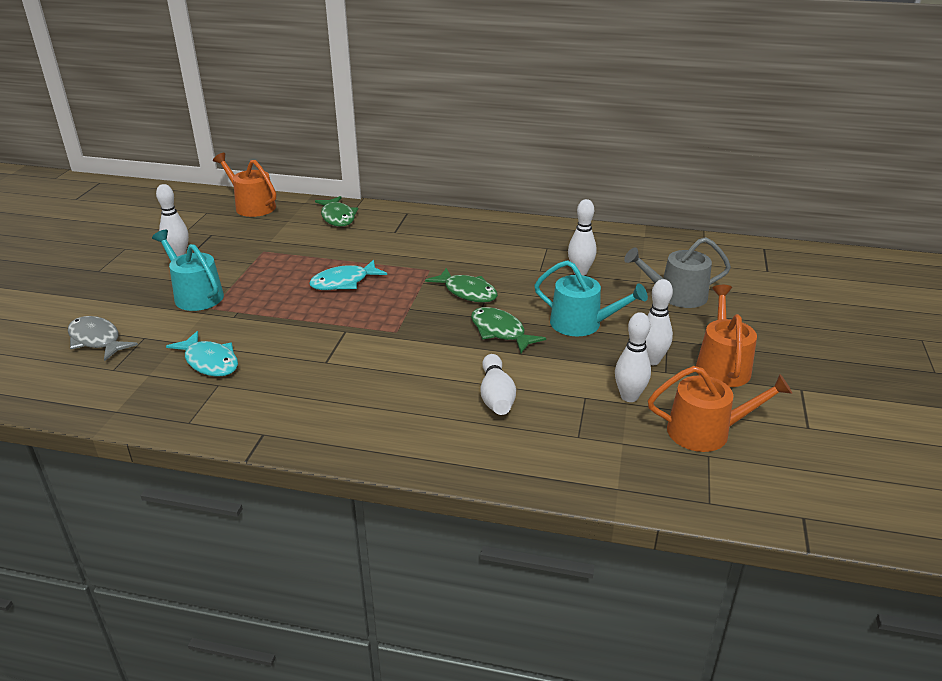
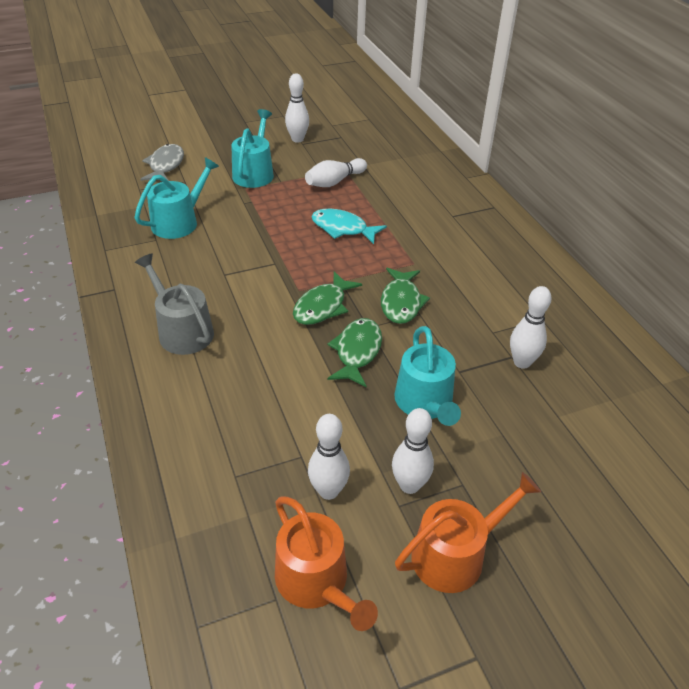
camera: 55 degrees right, 10 degrees up
turquoise fish [166,331,238,377] -> turquoise watering can [135,157,219,239]
orange watering can [213,153,276,217] -> none
green fish [315,196,358,227] -> green fish moved to [293,271,362,325]
white bowling pin [481,354,516,415] -> white bowling pin moved to [305,158,367,187]
grey watering can [624,237,731,308] -> grey watering can moved to [135,254,214,355]

